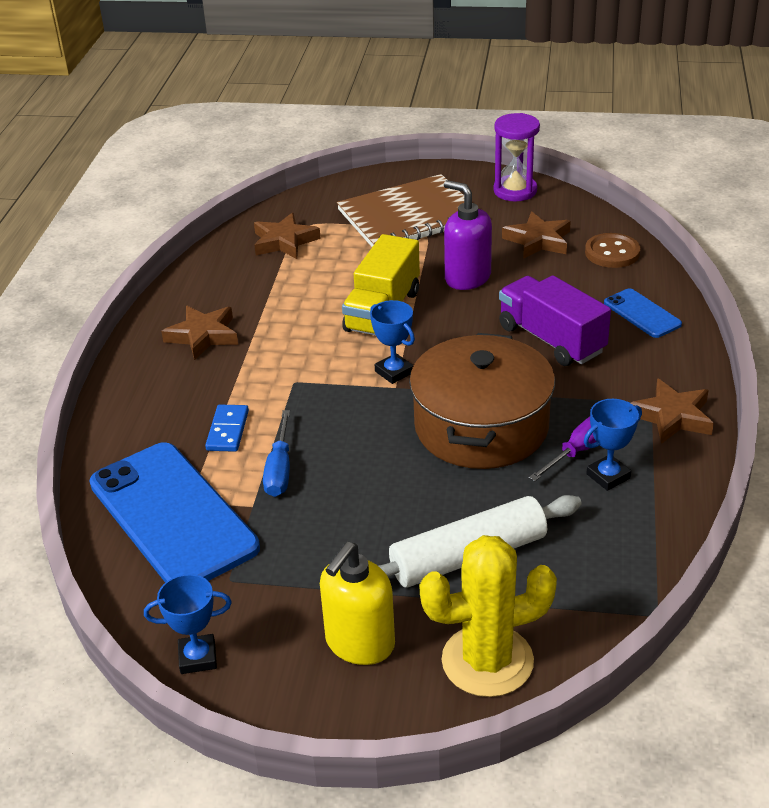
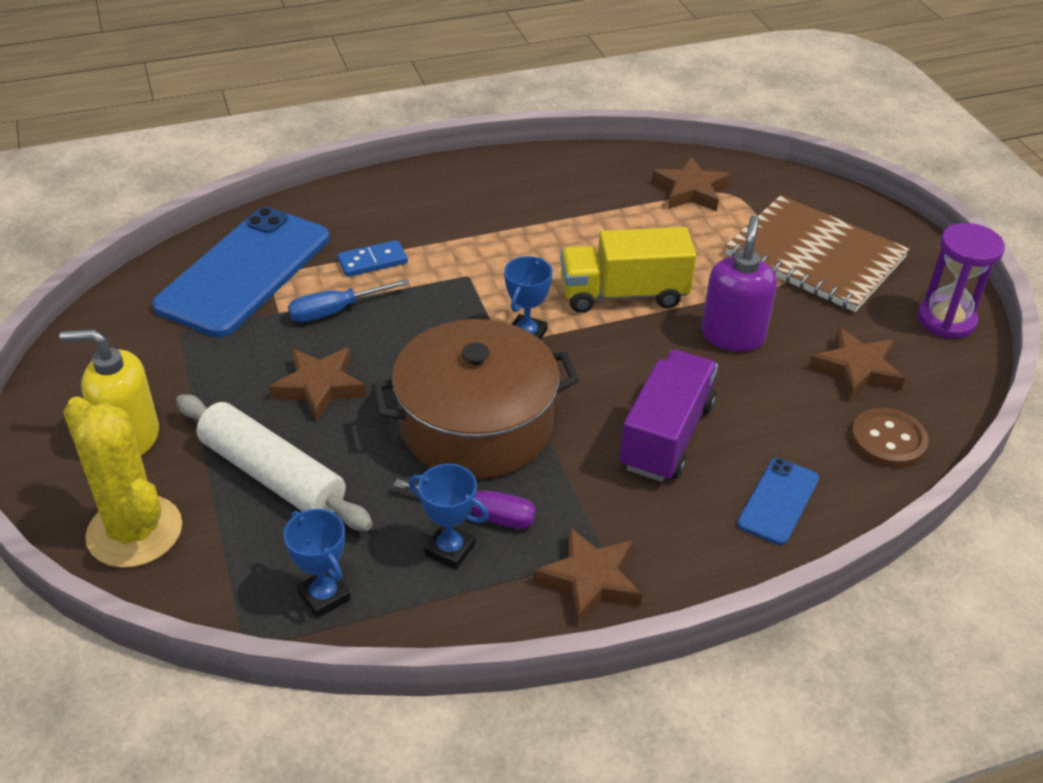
camera: 60 degrees right, 5 degrees up
blue trophy [144,574,232,674] -> blue trophy moved to [284,509,351,618]
brown star [161,306,238,360] -> brown star moved to [269,348,366,422]

